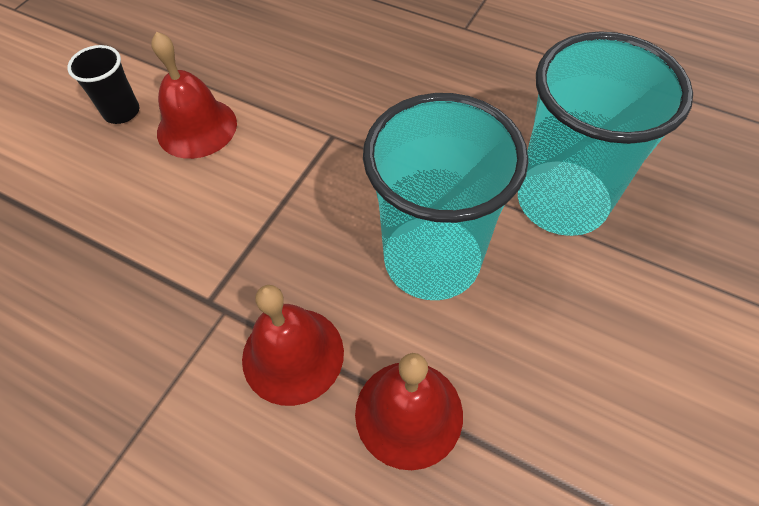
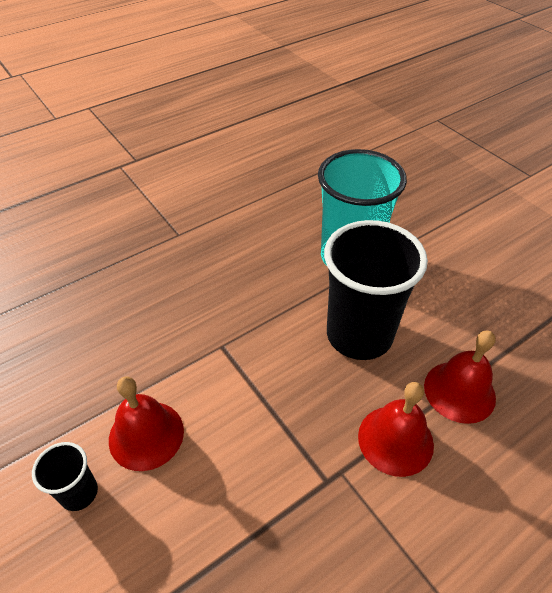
camera: 65 degrees left, 10 degrees down
turquoise cup [363,93,528,300] -> black cup [324,220,428,360]

